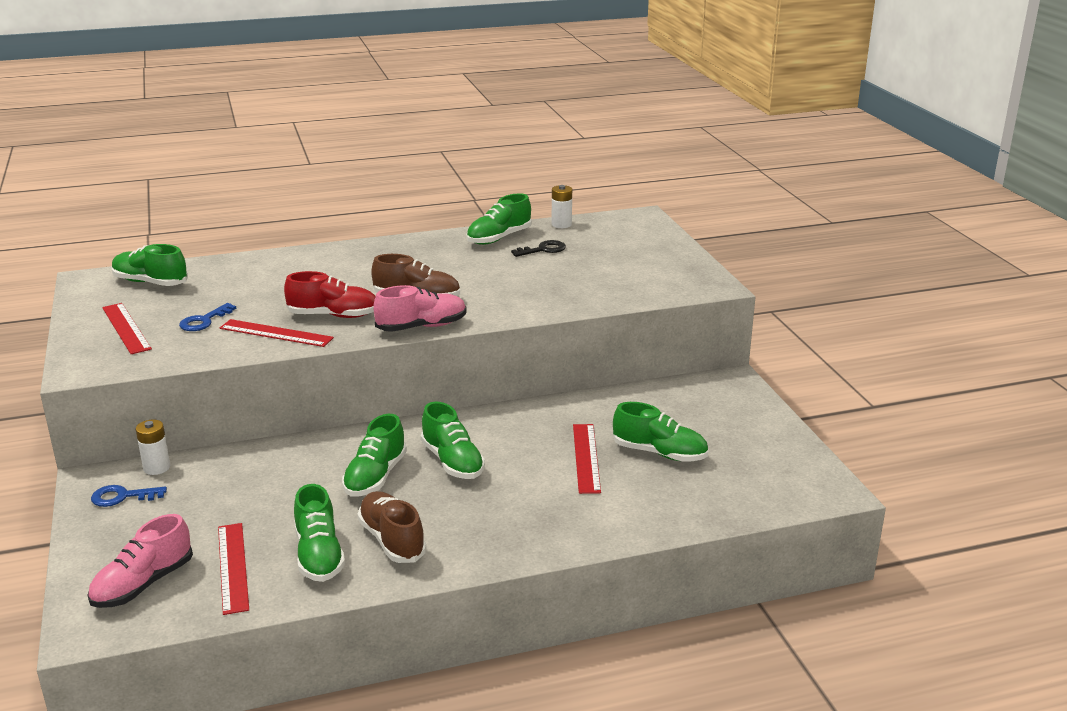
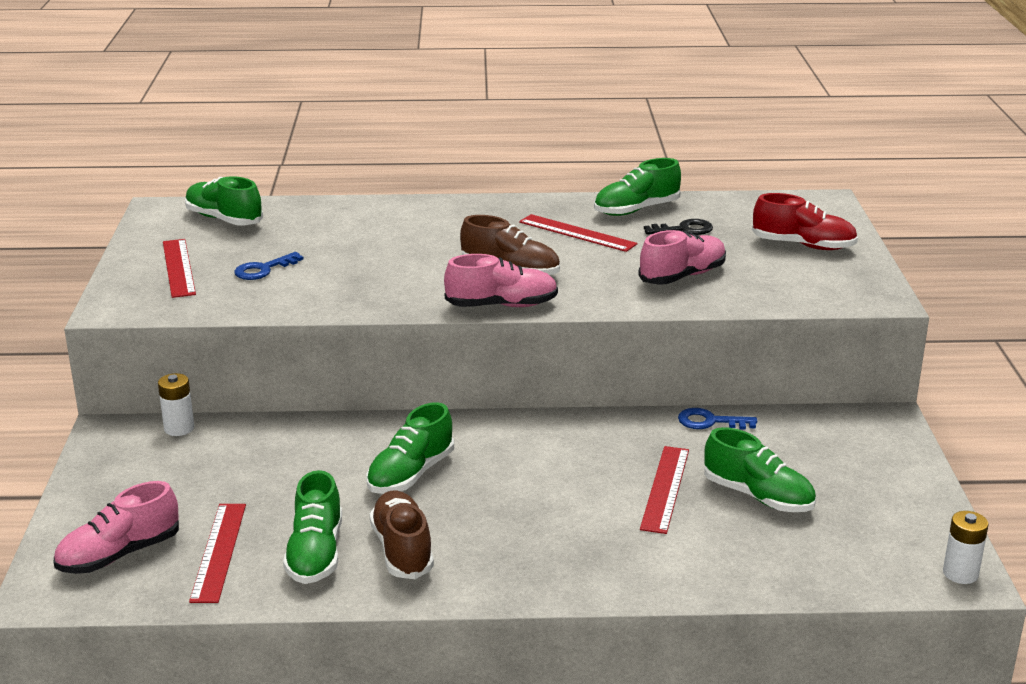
camera: 15 degrees right, 0 degrees up
blue key [91,485,167,507] -> blue key moved to [678,408,757,430]
red ruler [220,319,334,347] -> red ruler moved to [519,214,638,252]
red shoe [284,271,376,318] -> red shoe moved to [752,193,858,250]
green shoe [421,402,485,479] -> none
white battery [552,185,572,228] -> white battery moved to [943,511,989,584]
none -> pink shoe [638,230,726,285]

